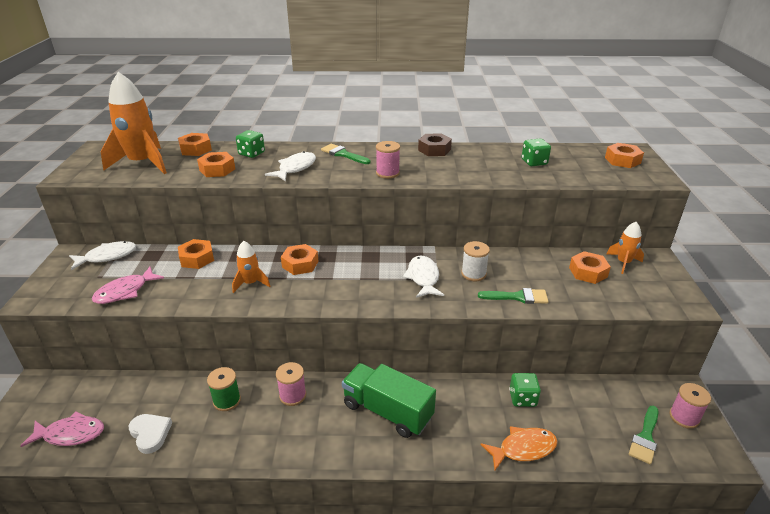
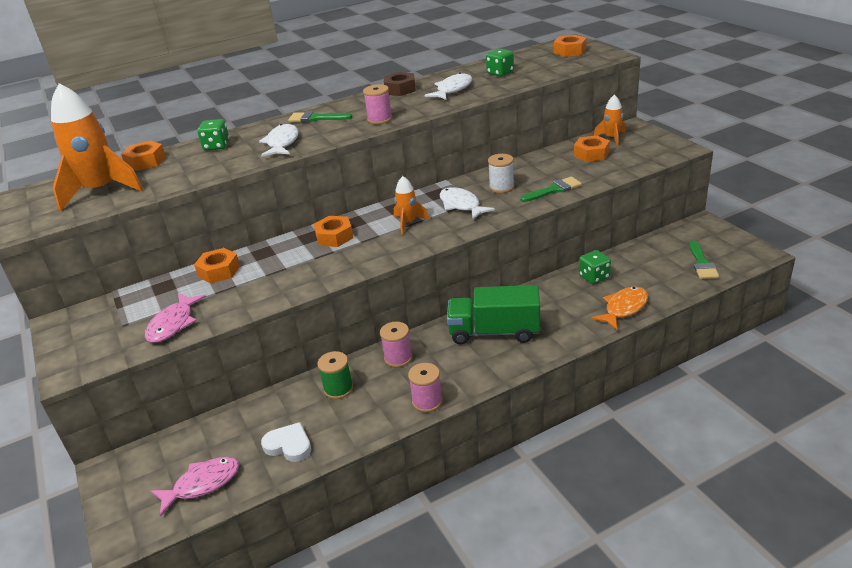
camera: 25 degrees left, 0 degrees up
white fish [69,241,136,270] -> white fish moved to [425,73,472,100]
orange nut [197,152,235,177] -> none
orange rocket [232,241,270,293] -> orange rocket moved to [394,176,430,235]
pink spool [669,383,711,429] -> pink spool moved to [408,363,443,412]

